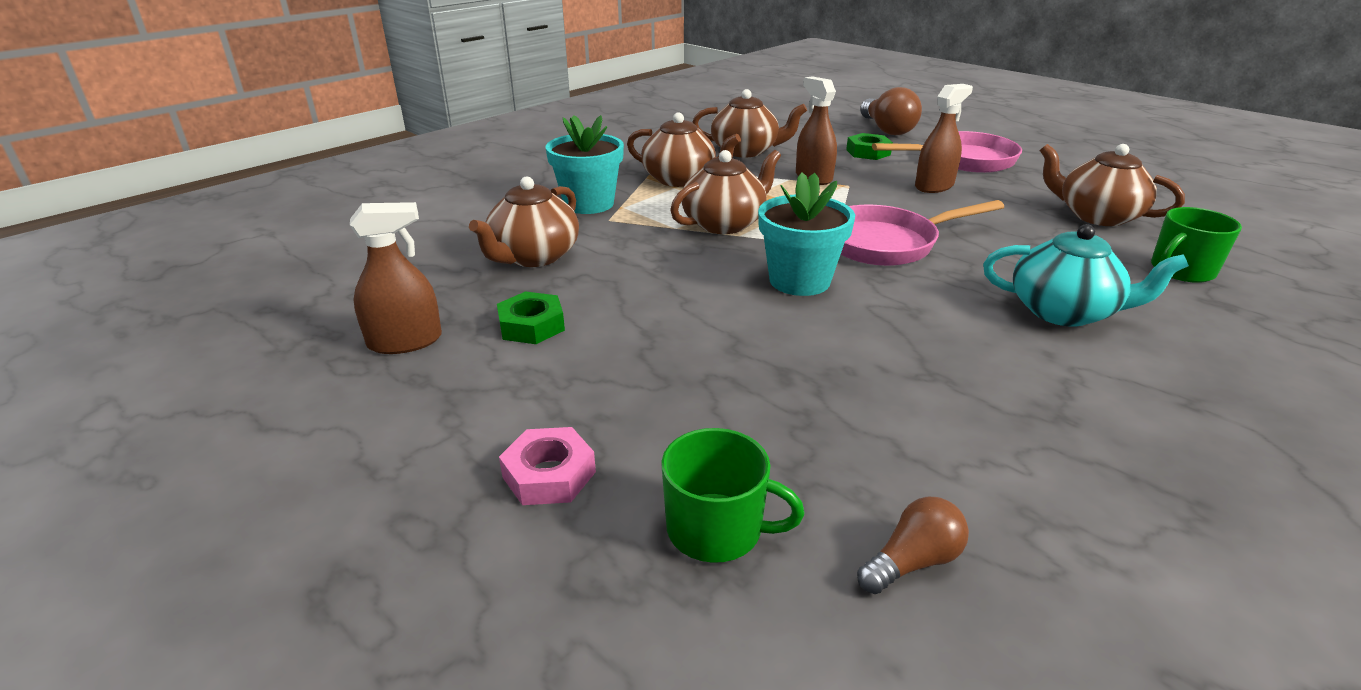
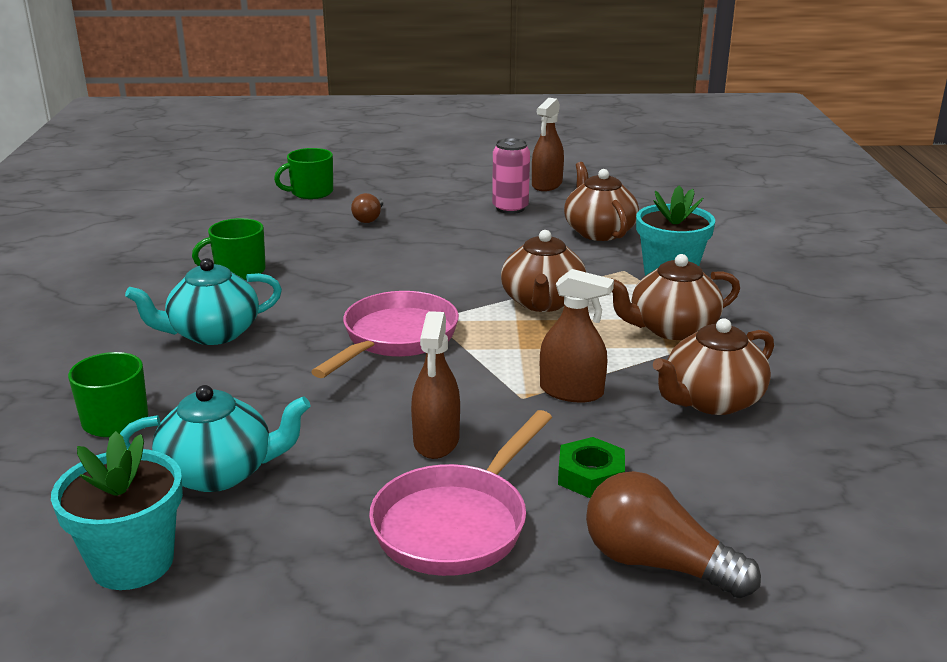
camera: 135 degrees right, 5 degrees down
green nut [497,291,565,344] -> pink can [492,138,530,214]
pink nut [499,427,596,505] -> none
turquoise flower pot [758,172,855,296] -> turquoise flower pot moved to [51,431,183,590]
brown light bulb [857,497,969,594] -> brown light bulb moved to [351,193,383,223]
brown teapot [1039,144,1185,226] -> turquoise teapot [120,385,311,492]
none -> green mug [192,218,266,280]

